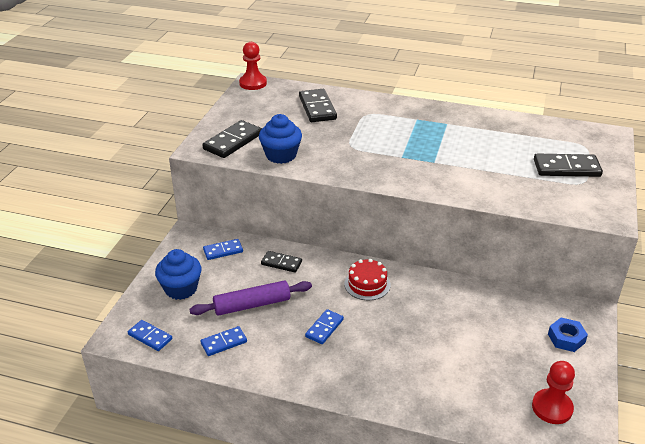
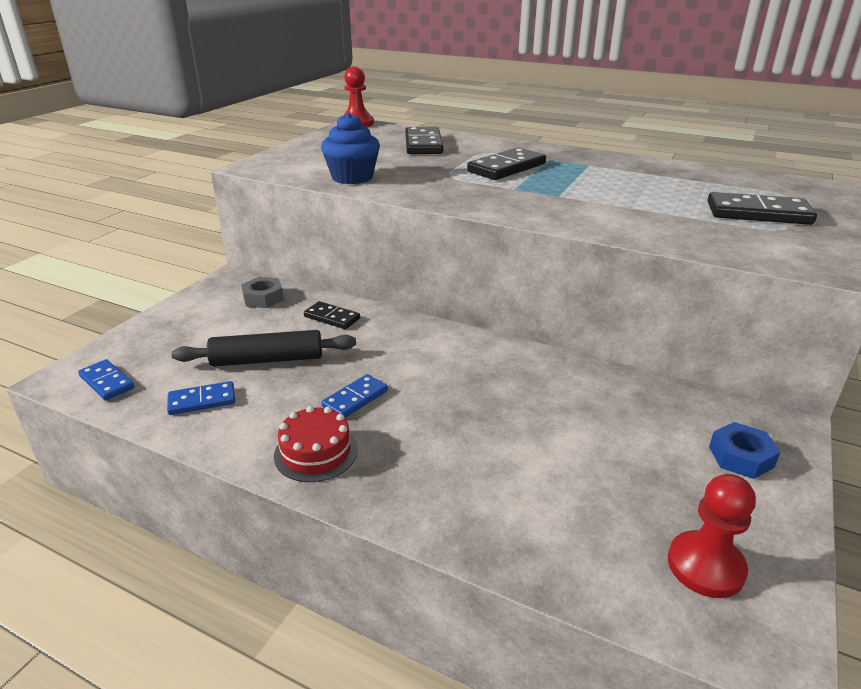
camera: 10 degrees right, 5 degrees down
blue cupcake [155,249,201,300] -> none
purple rolling pin [189,281,312,316] -> black rolling pin [171,330,356,367]
black domino [203,120,262,158] -> black domino moved to [467,147,546,180]
blue domino [203,239,243,260] -> grey nut [241,277,284,308]
red cake [344,259,391,301] -> red cake moved to [274,406,358,482]

